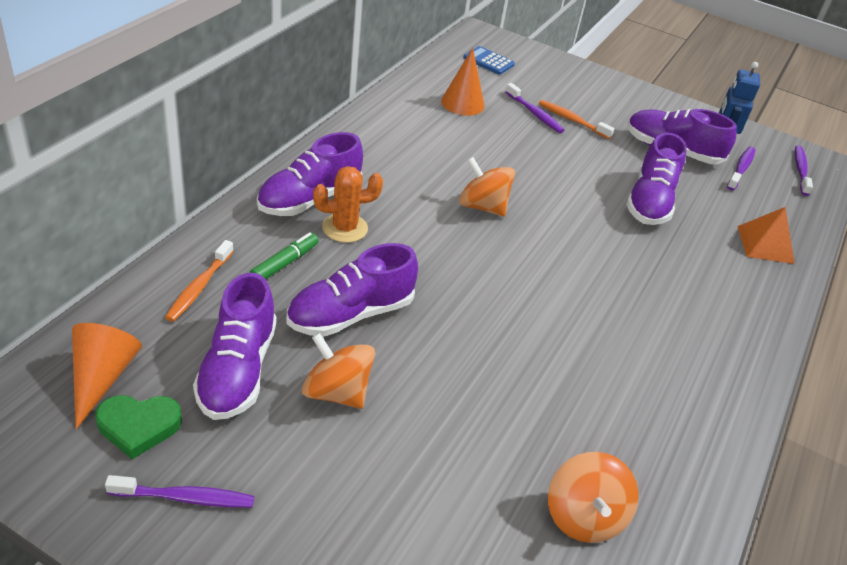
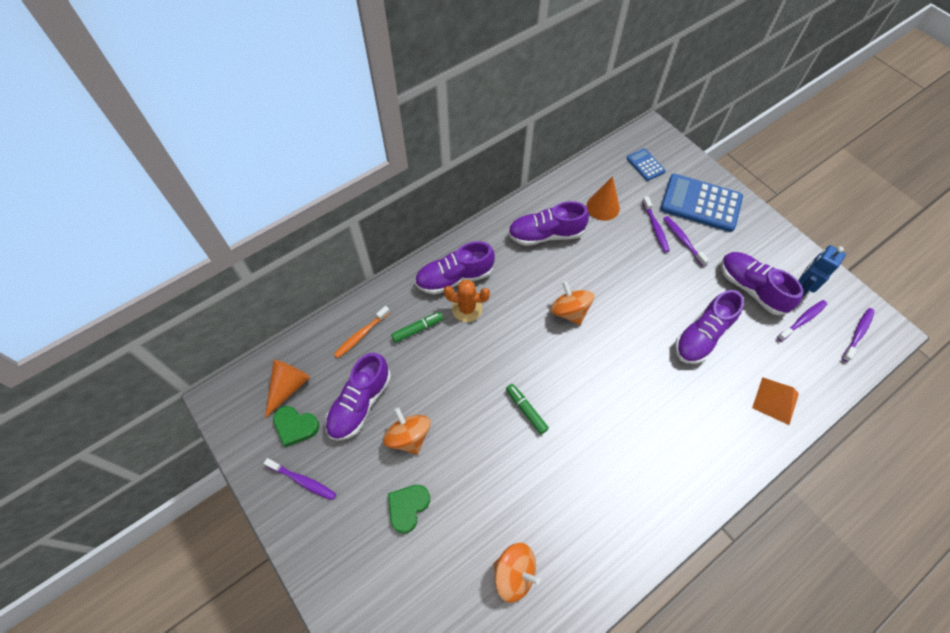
camera: 30 degrees right, 20 degrees up
purple shoe [287,243,418,337] -> purple shoe moved to [508,201,589,246]
orange toothbrush [539,100,614,139] -> purple toothbrush [663,216,709,266]
orange spinning top [548,452,638,543] -> orange spinning top turned 90 degrees counterclockwise [493,543,540,603]
none -> green heart [388,485,430,533]
none -> green marker [506,384,549,434]
none -> blue calculator [660,174,743,232]

